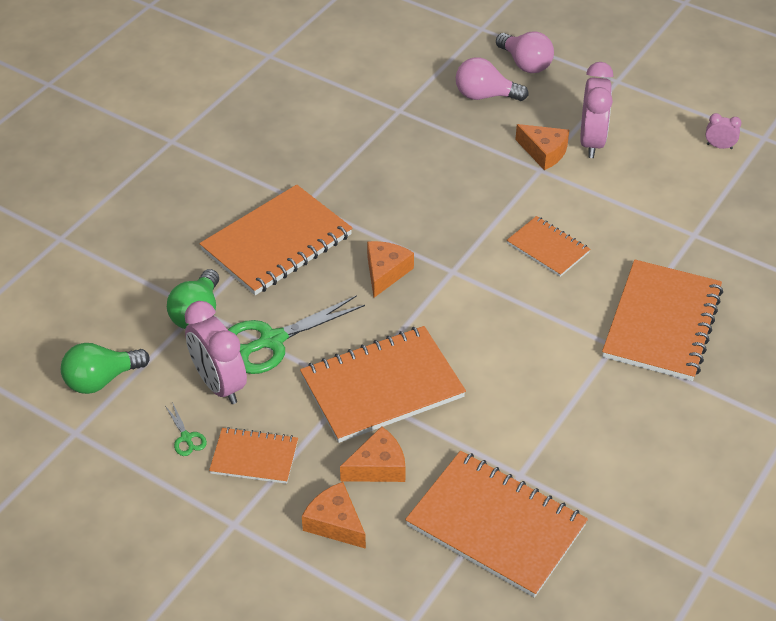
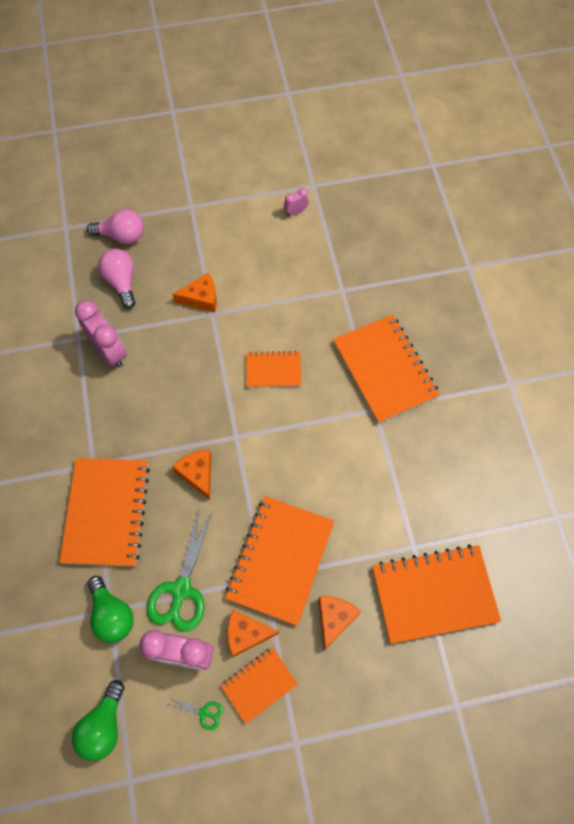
camera: 45 degrees left, 20 degrees up
orange cheese [302,482,366,549] -> orange cheese moved to [228,610,279,657]
pink light bulb [456,57,529,101] -> pink light bulb turned 105 degrees clockwise [98,249,136,309]
pink clock [580,62,613,158] -> pink clock moved to [75,300,127,368]

